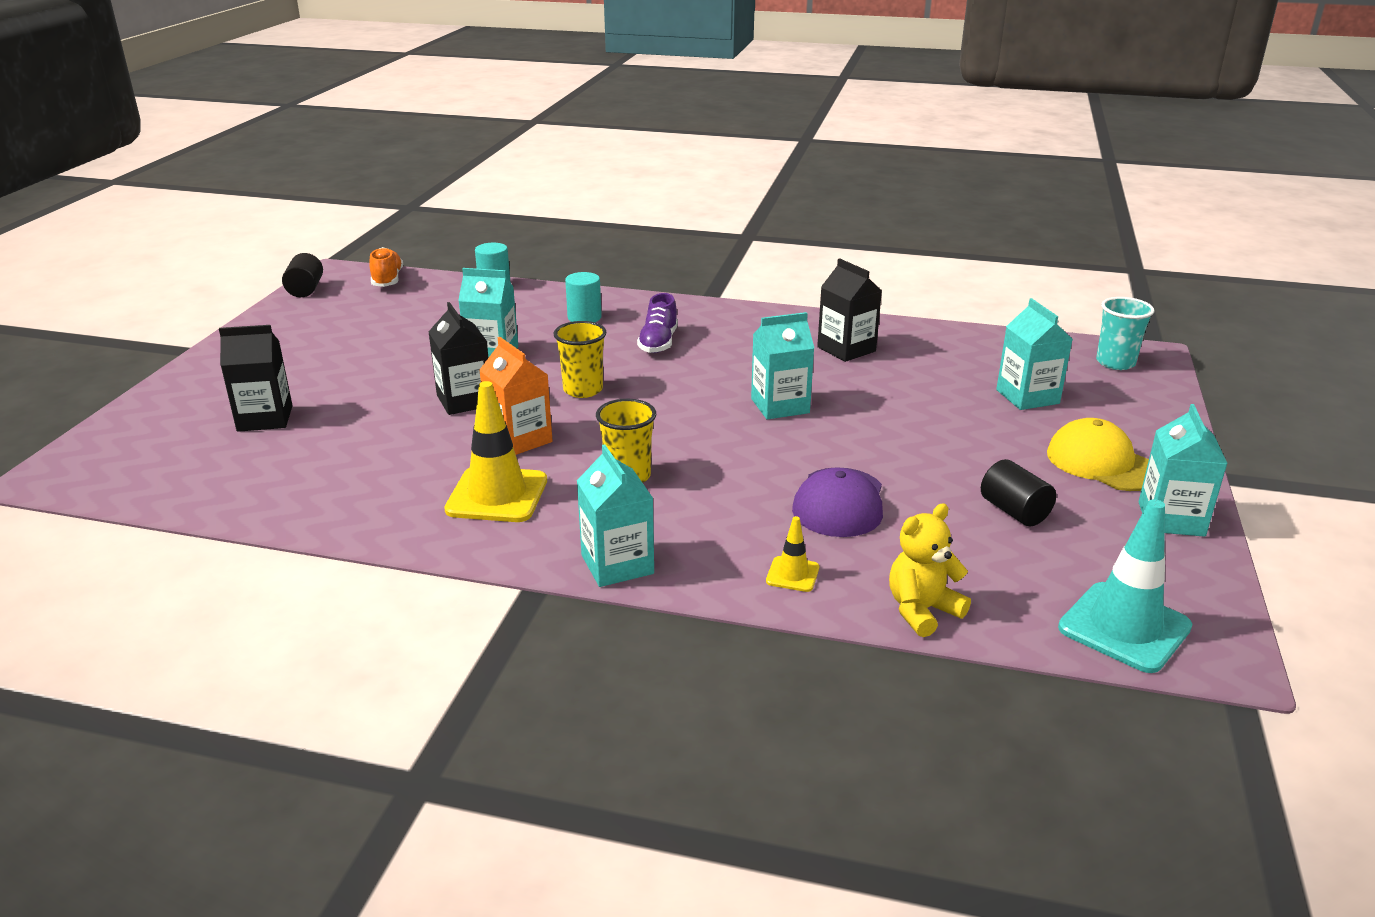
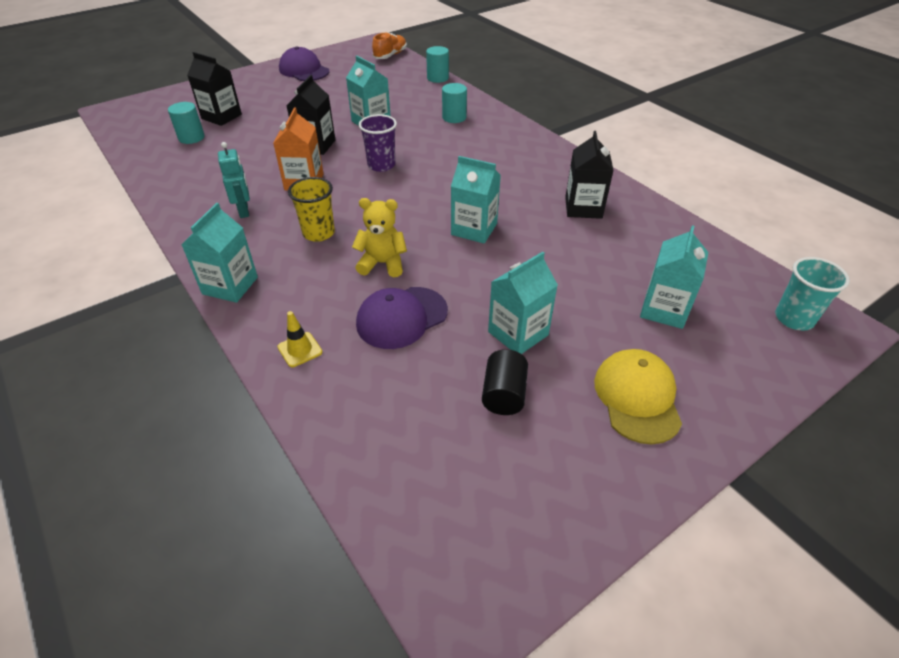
camera: 40 degrees right, 15 degrees up
black cylinder [282,253,323,297] -> none
yellow traffic cone [444,381,547,522] -> turquoise robot [218,142,250,218]
yellow cup [553,321,607,398] -> purple cup [359,114,397,172]
purple shoe [637,293,678,353] -> none
yellow teddy bear [889,503,971,637] -> yellow teddy bear moved to [352,198,407,277]
turquoise traffic cone [1058,499,1193,673] -> none
turquoise carton [1138,404,1228,537] -> turquoise carton moved to [488,252,558,354]
none -> turquoise cylinder [168,102,205,144]
none -> purple cap [279,46,329,81]

